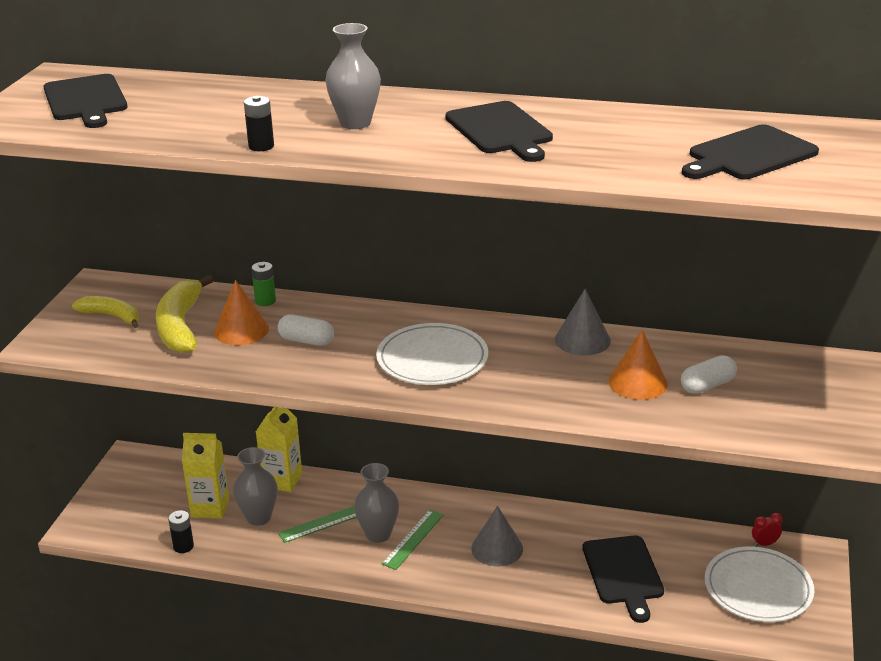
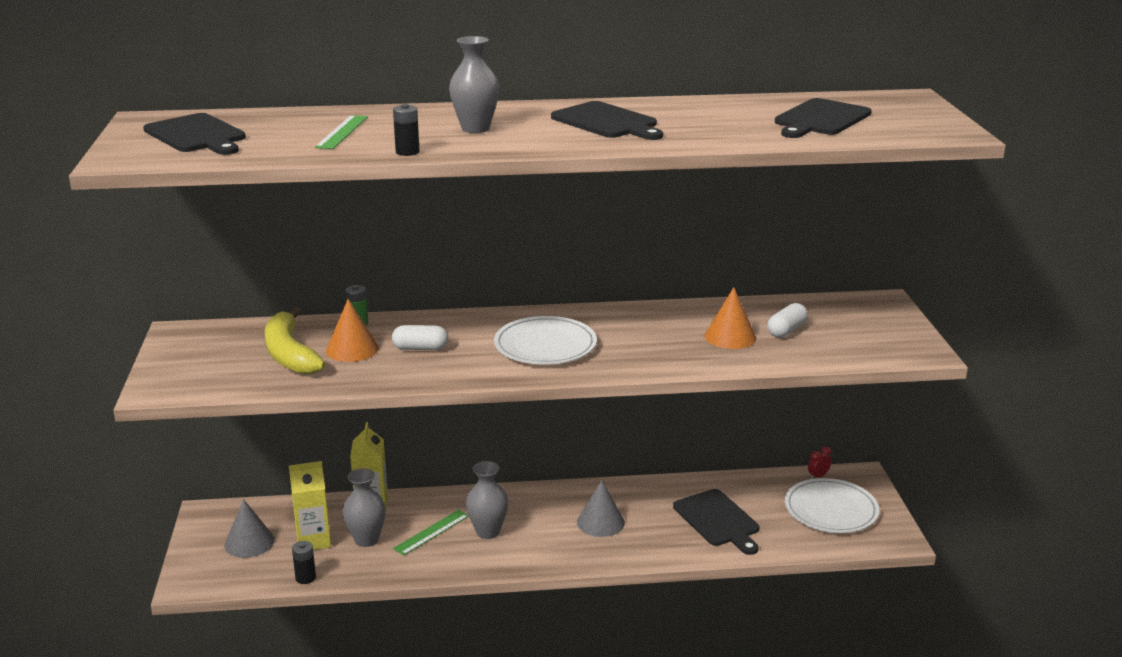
camera: 20 degrees left, 5 degrees down
yellow banana [72,296,139,328] -> none
green ruler [382,509,444,570] -> green ruler moved to [315,115,368,149]
grey cone [555,289,611,355] -> grey cone moved to [224,499,275,558]

